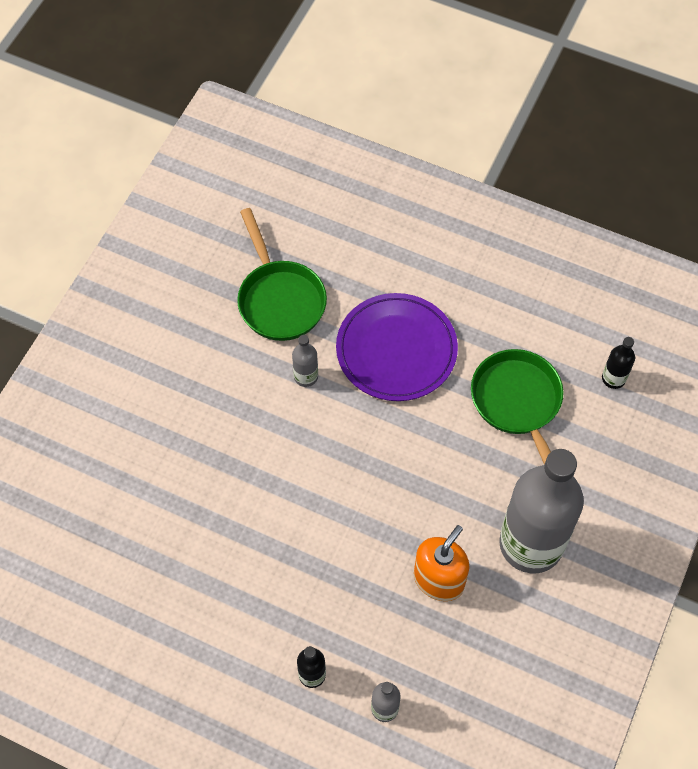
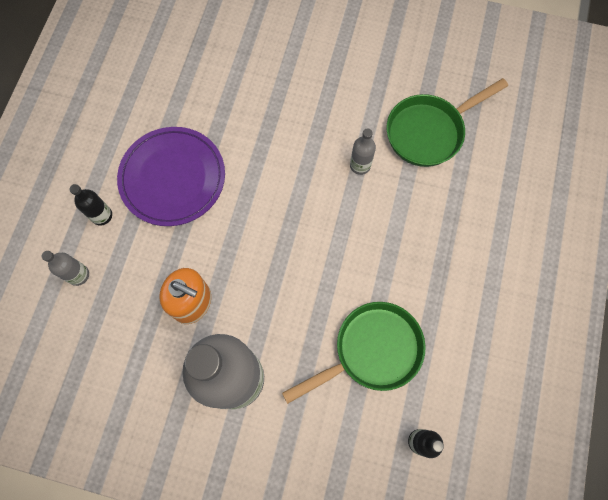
camera: 80 degrees right, 10 degrees up
purple plate [336,293,458,401] -> purple plate moved to [117,127,225,226]

